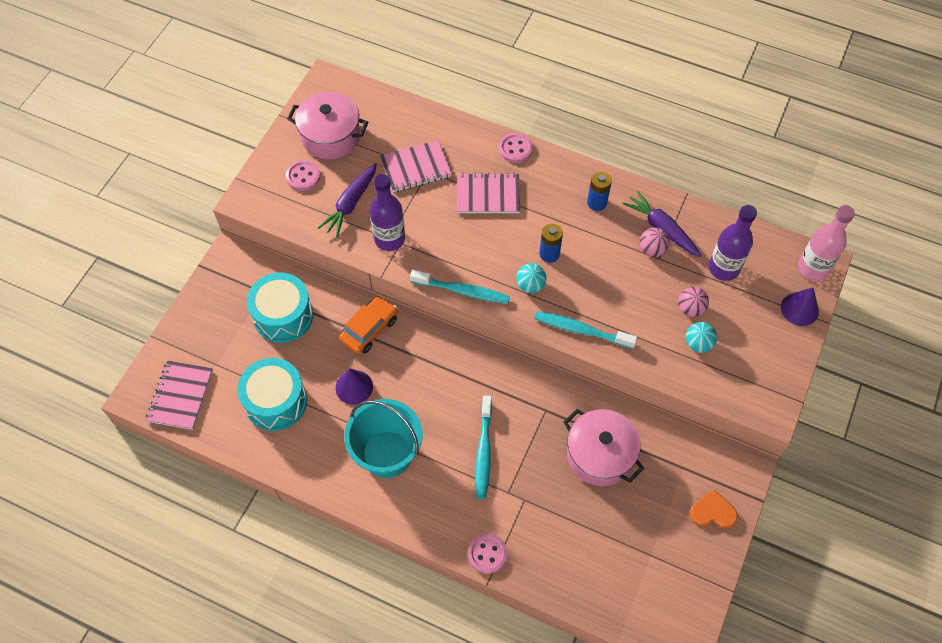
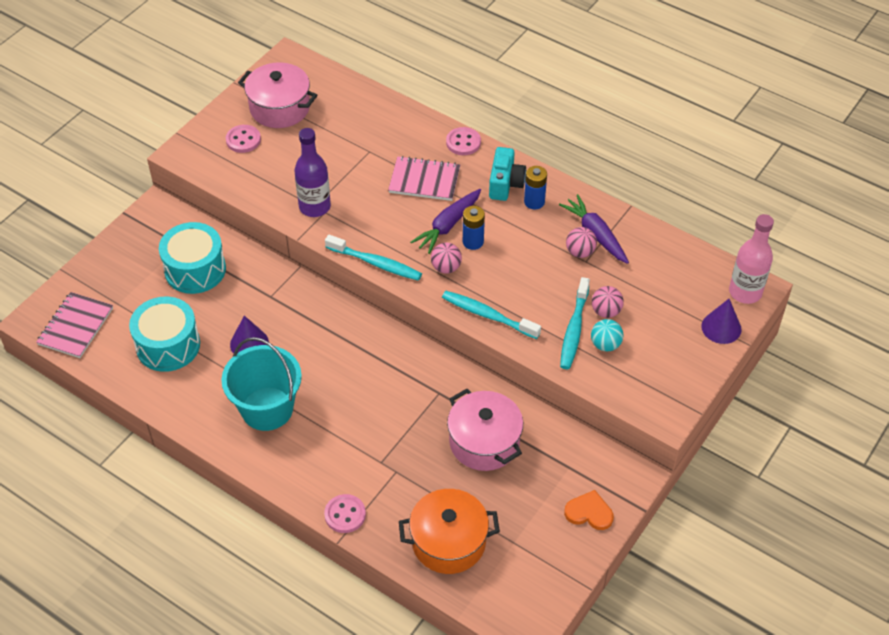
camera: 10 degrees right, 10 degrees down
purple carrot [318,163,377,237] -> purple carrot moved to [410,189,481,254]
orange car [339,296,398,354] -> none
pink notebook [380,140,452,192] -> none
turquoise toothbrush [475,395,492,499] -> turquoise toothbrush moved to [560,277,590,369]
turquoise ball [516,263,546,293] -> pink ball [431,242,462,274]
purple bottle [709,205,757,281] -> none
none -> orange pot [399,489,500,574]
none -> turquoise camera [489,147,526,201]

